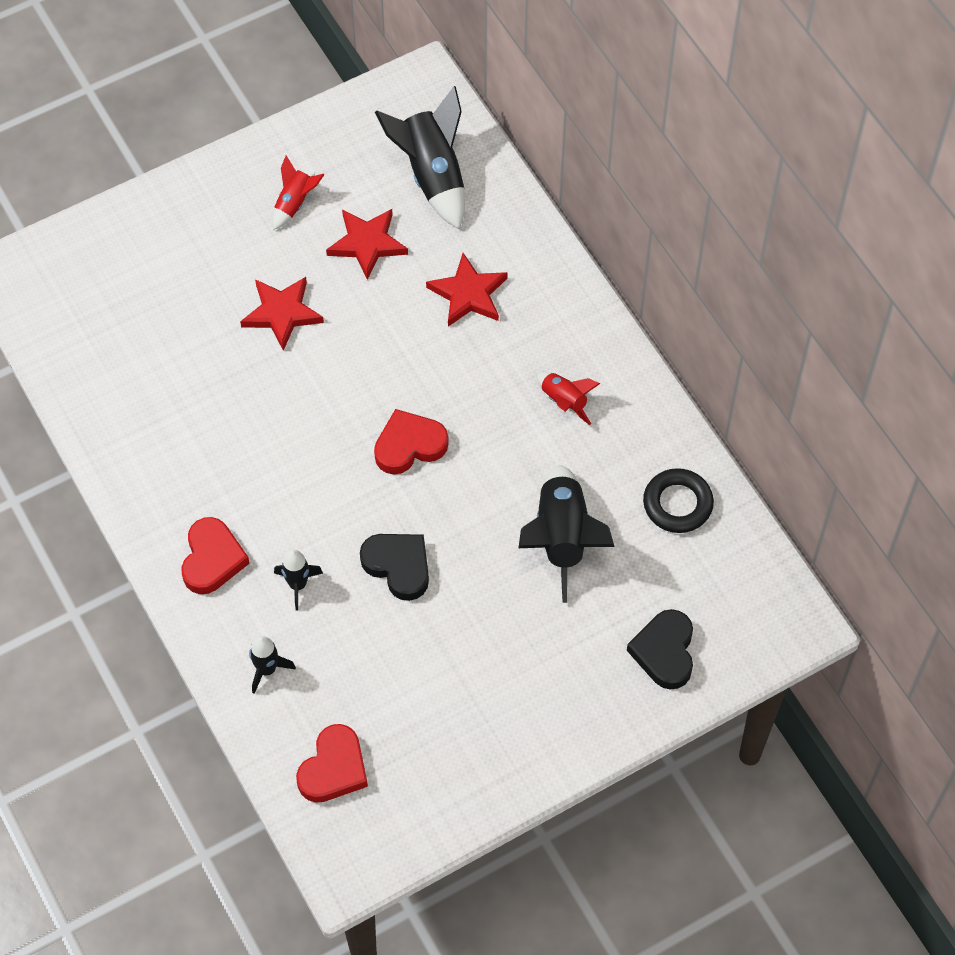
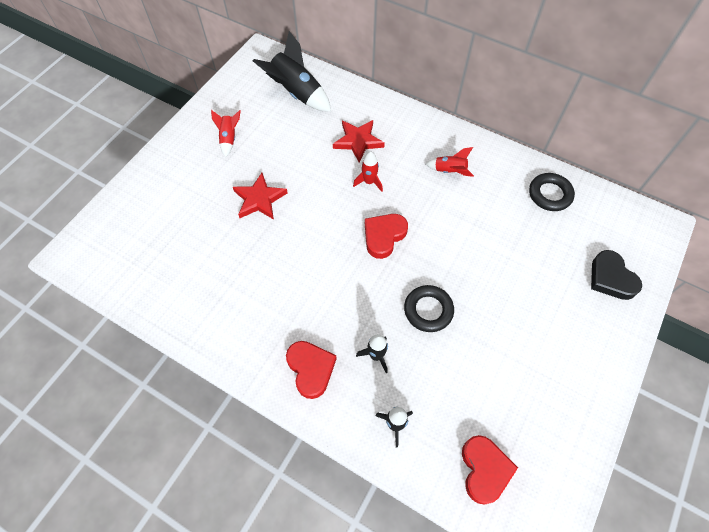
camera: 30 degrees left, 0 degrees up
red star [326,209,408,280] -> none
black heart [360,534,429,601] -> black ring [404,285,454,332]
black rocket [519,465,614,603] -> none
none -> red rocket [353,152,383,192]

